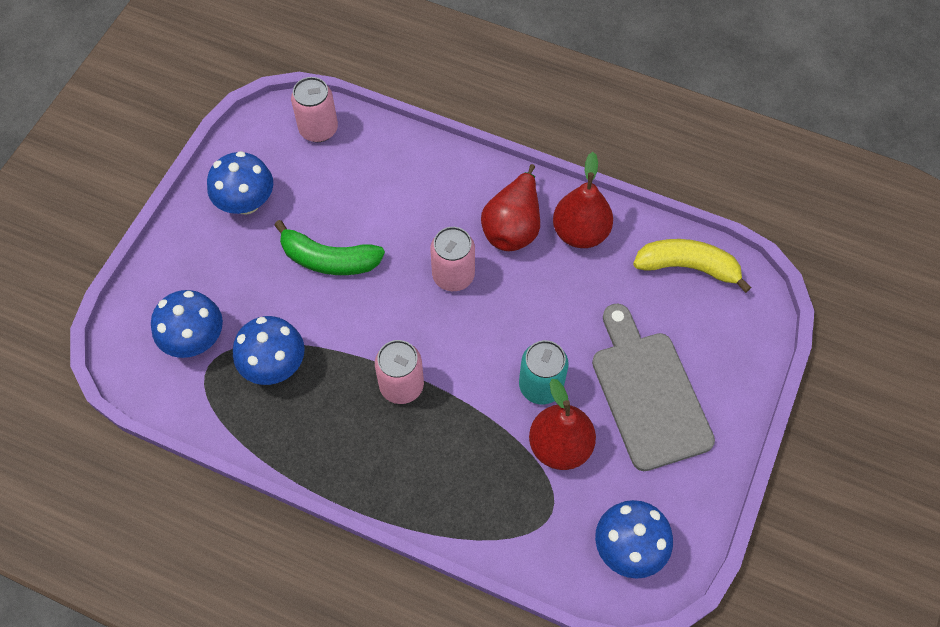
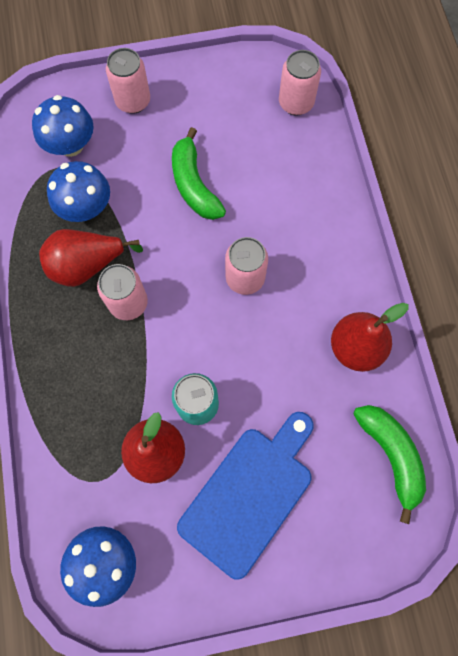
camera: 55 degrees right, 10 degrees up
blue mushroom [207,151,273,215] -> none
red pear [481,164,540,251] -> red pear moved to [39,229,143,287]
grey cutting board [592,304,715,471] -> blue cutting board [177,412,313,580]
yellow banana [633,239,752,293] -> green banana [353,405,426,524]
none -> pink can [106,48,150,114]

